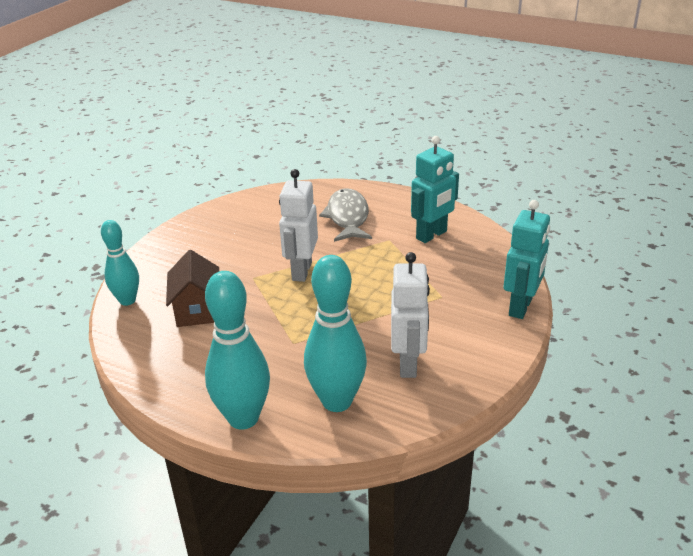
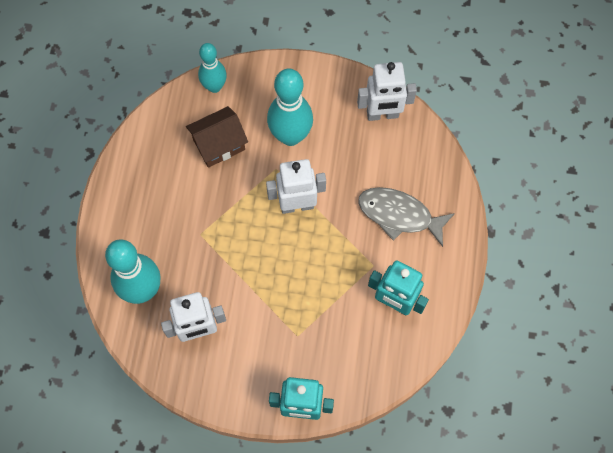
camera: 70 degrees right, 35 degrees up
turquoise bowling pin [205,271,270,430] -> turquoise bowling pin moved to [267,68,313,146]
grey fish [319,188,372,242] -> grey fish turned 135 degrees counterclockwise [358,187,455,247]
none -> white robot [357,62,417,121]

